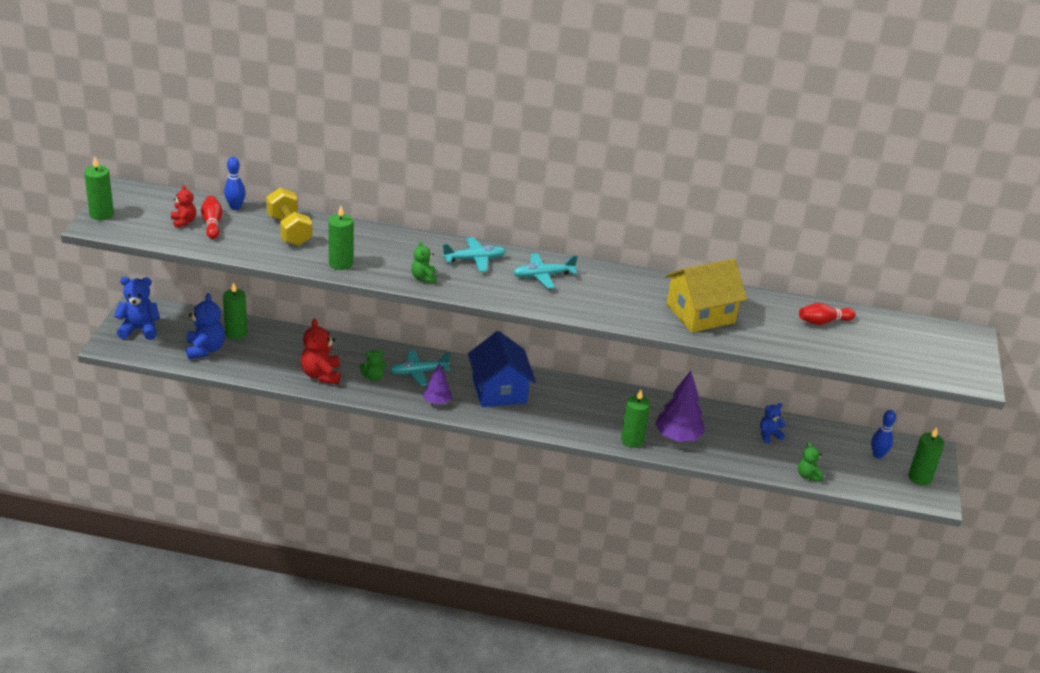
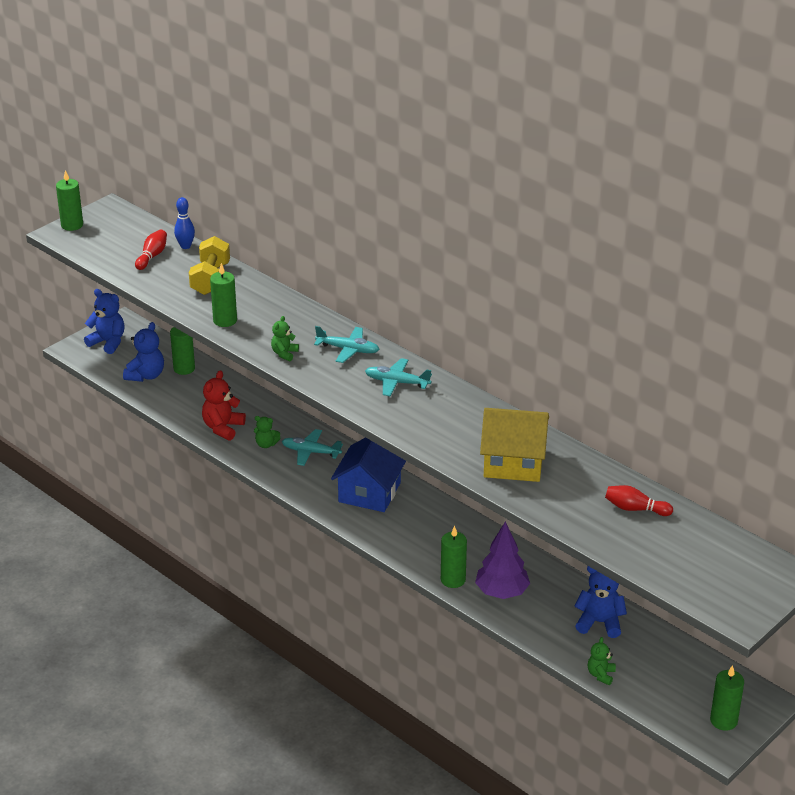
camera: 35 degrees right, 0 degrees up
red teddy bear [171,185,196,228] -> none
purple tree [423,362,452,404] -> none
blue teddy bear [760,403,786,443] -> blue teddy bear [574,566,627,638], size x1.68
blue bowling pin [871,410,896,459] -> none

